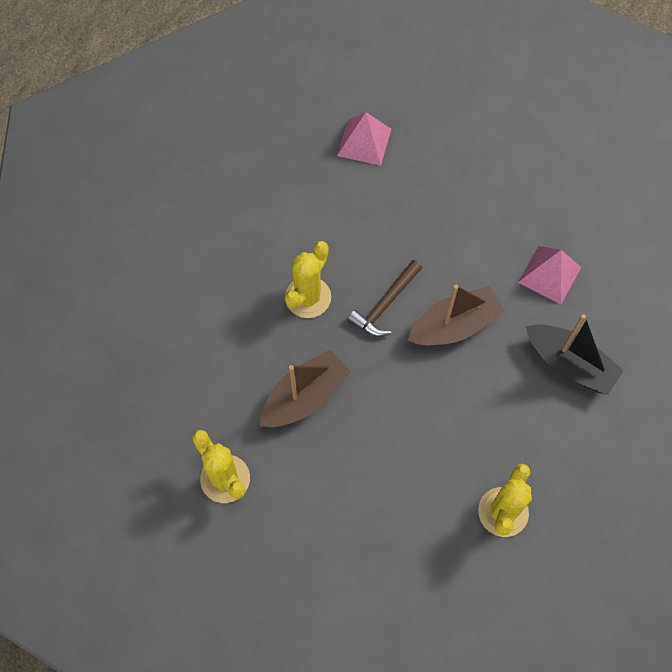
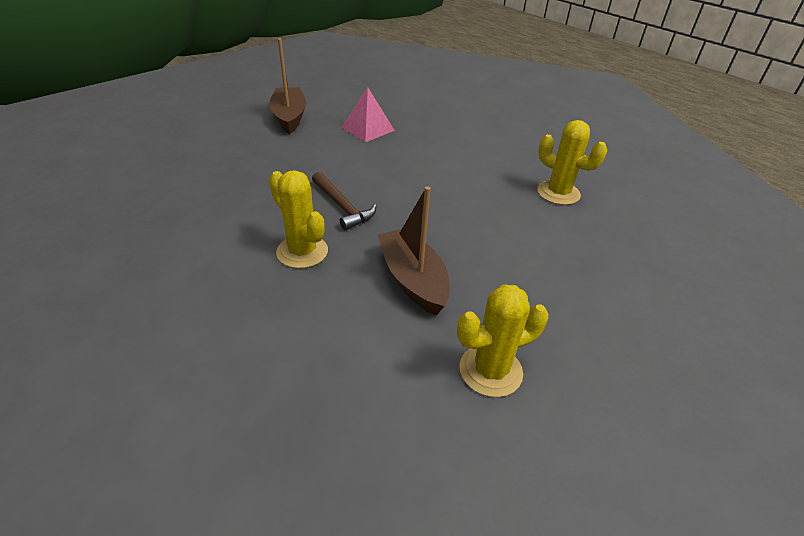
camera: 75 degrees left, 25 degrees down
pink pyramid [337,112,391,166] -> none
brown boat [408,285,505,346] -> brown boat moved to [269,38,306,134]
black boat [526,314,624,395] -> none

